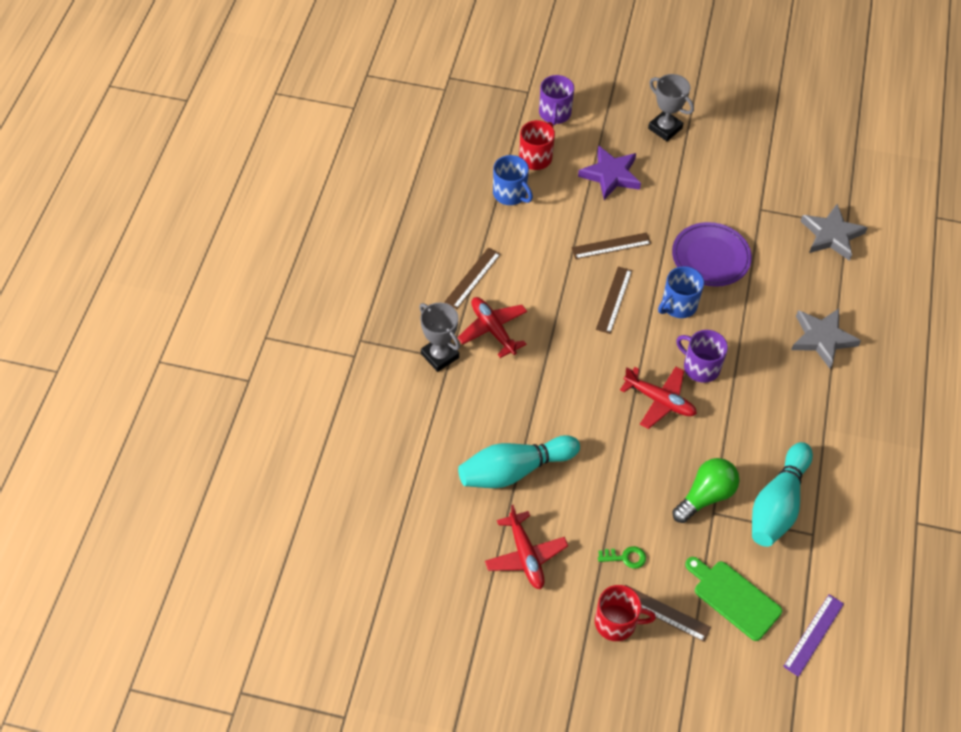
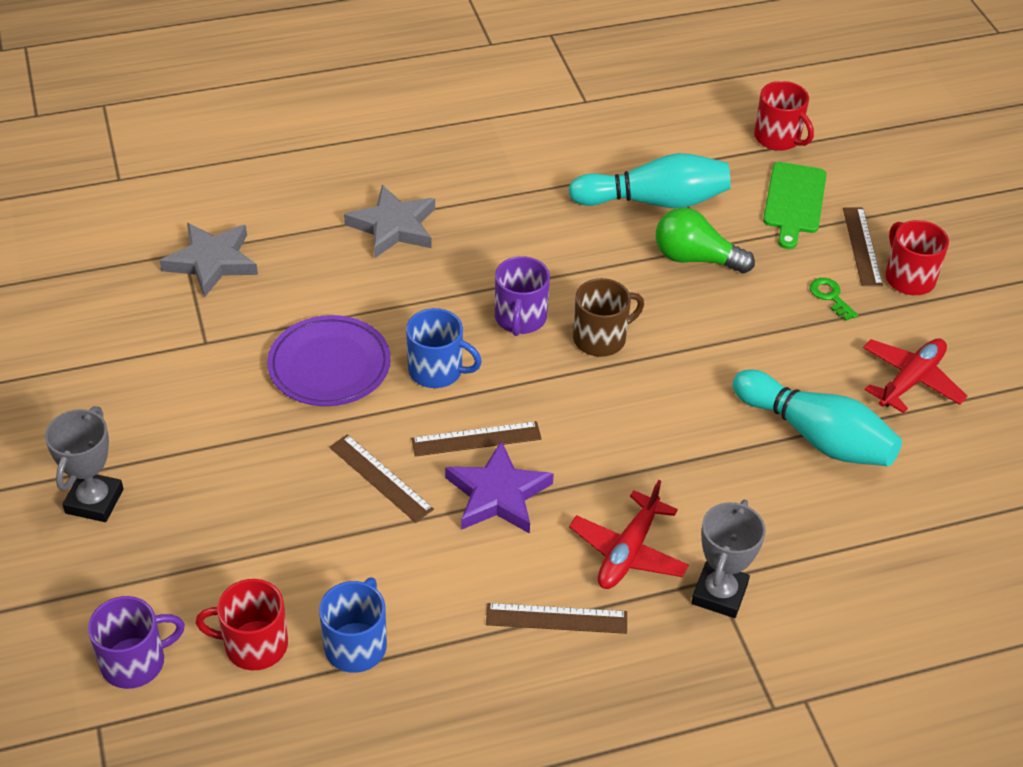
camera: 120 degrees left, 10 degrees down
purple star [578,145,641,200] -> purple star moved to [445,440,554,534]
red plane [620,367,697,429] -> brown mug [573,278,644,357]
purple ruler [783,594,844,677] -> red mug [754,81,814,151]

